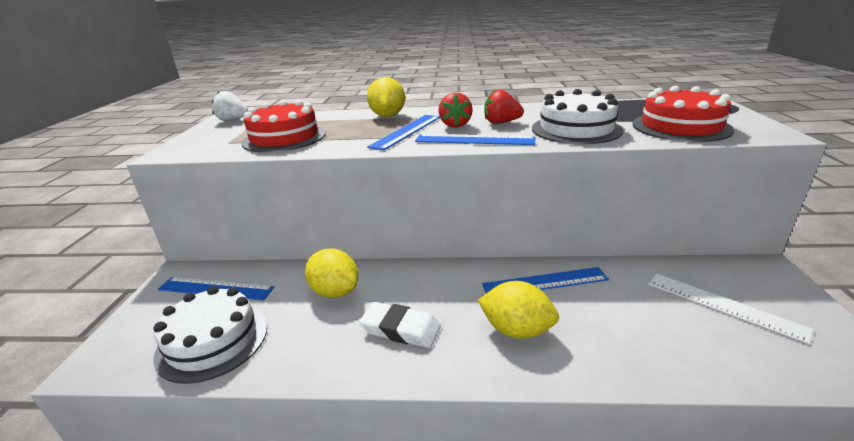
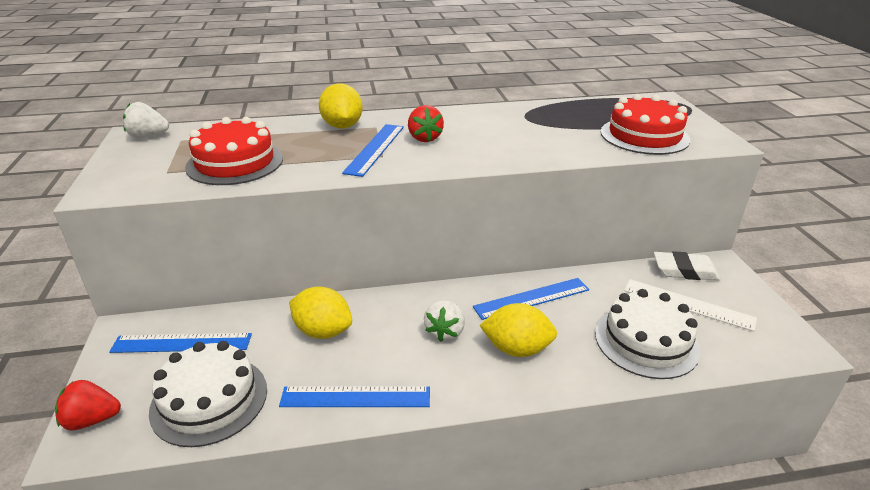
camera: 15 degrees left, 5 degrees up
white eraser [359,302,441,348] -> white eraser moved to [654,251,720,280]
blue ruler [415,134,536,145] -> blue ruler moved to [279,386,430,407]
red strawberry [484,89,524,124] -> red strawberry moved to [55,380,121,431]
white cake [532,89,623,144] -> white cake moved to [595,289,700,379]
none -> white strawberry [424,300,465,342]

